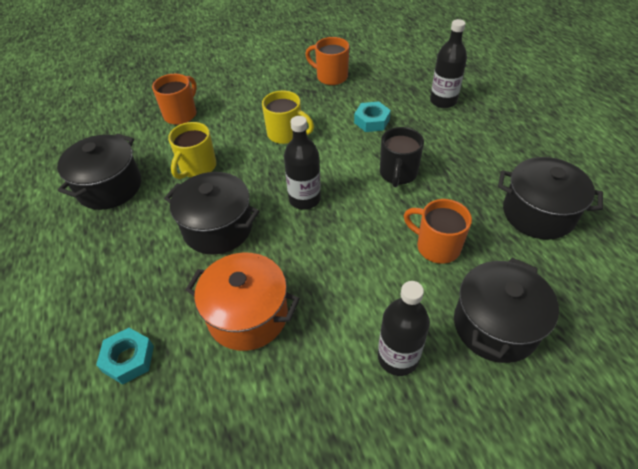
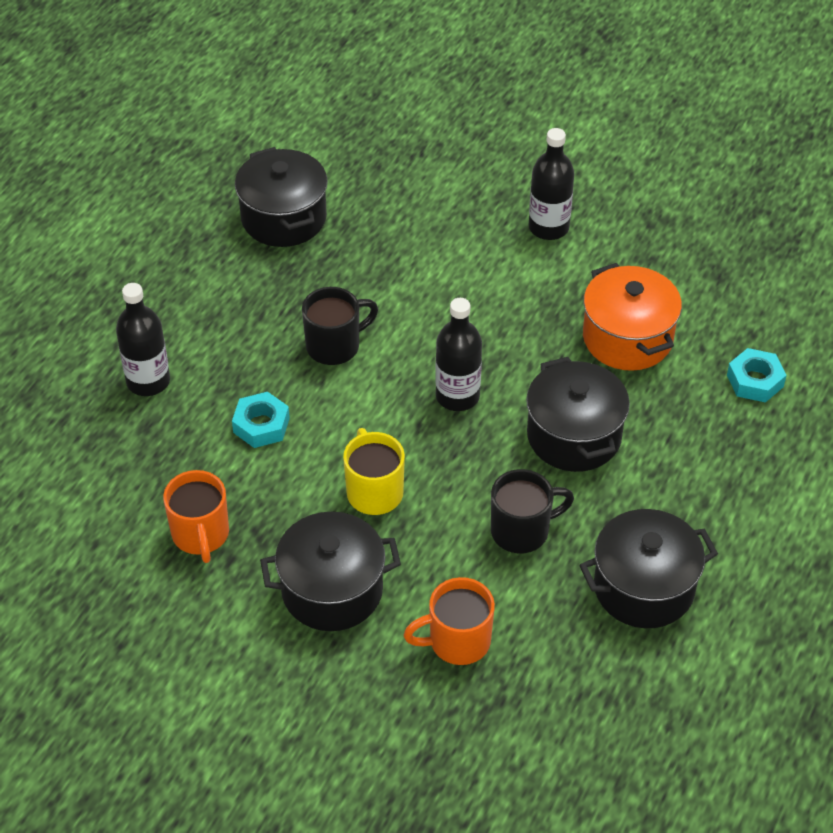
camera: 135 degrees left, 0 degrees up
yellow mug [168,122,216,179] -> black mug [491,469,574,553]
orange mug [404,199,472,264] -> none
black pot [454,258,559,363] -> black pot moved to [260,512,401,631]

